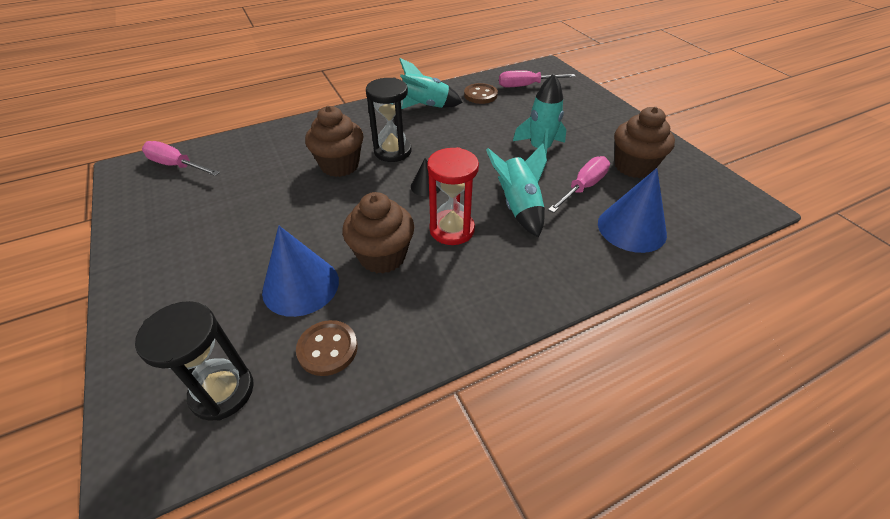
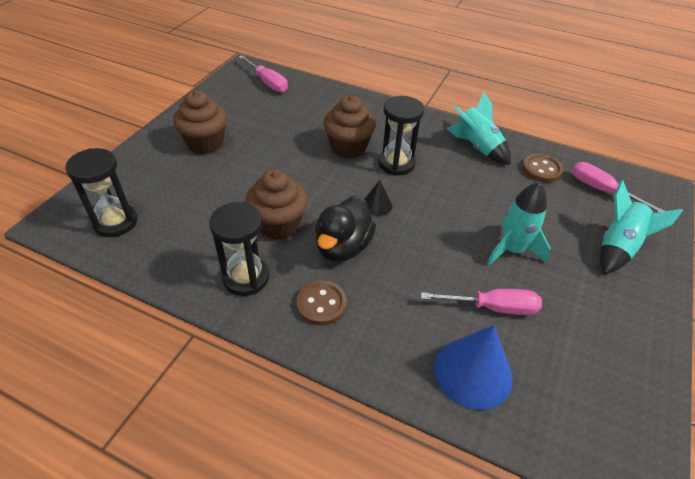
camera: 50 degrees right, 0 degrees up
pink screwdriver [142,141,220,176] -> pink screwdriver turned 150 degrees clockwise [239,55,288,92]
blue cone [262,226,339,317] -> none
brown button [296,320,358,376] -> brown button moved to [296,280,347,325]
red hourglass [427,147,479,245] -> black duck [315,195,376,262]
turquoise rocket [486,144,547,237] -> turquoise rocket moved to [600,180,683,274]
brown cupcake [614,107,675,178] -> brown cupcake moved to [173,90,227,154]
none -> black hourglass [209,202,269,296]

